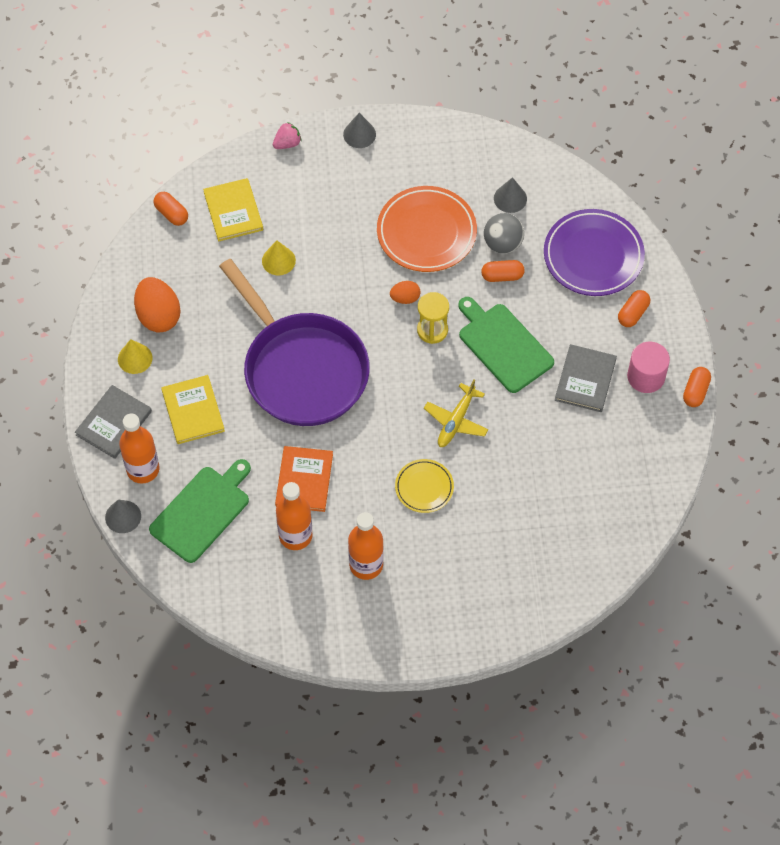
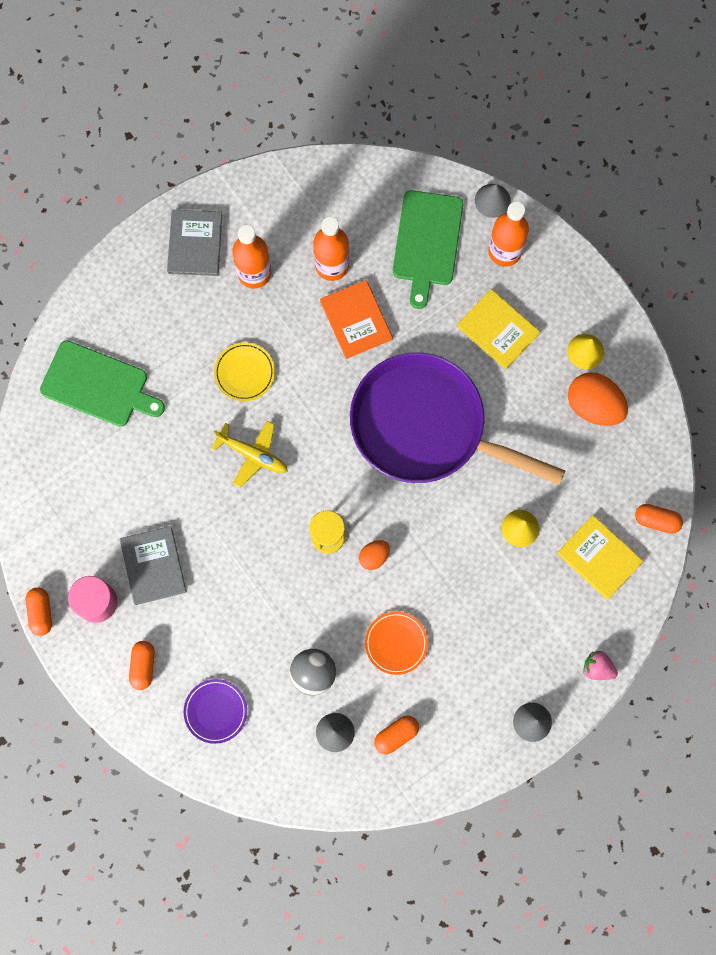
camera: 150 degrees right, 15 degrees up
grey book [75,385,152,459] -> grey book moved to [167,210,222,276]
pink strawberry [273,122,301,149] -> pink strawberry turned 90 degrees clockwise [583,651,618,680]
orange plate [377,186,477,272] -> orange plate [365,611,428,675], size x0.55
yellow plane [424,379,489,447] -> yellow plane turned 120 degrees clockwise [212,421,288,488]
green cutting board [458,297,554,393] -> green cutting board moved to [40,341,165,427]
orange capsule [481,260,525,282] -> orange capsule moved to [374,716,419,754]
purple plate [544,209,645,296] -> purple plate [184,679,247,744], size x0.55

